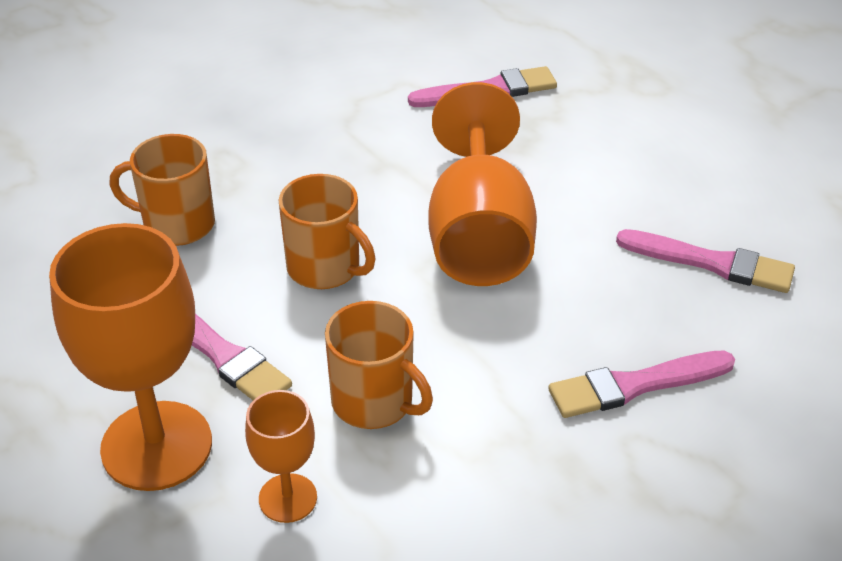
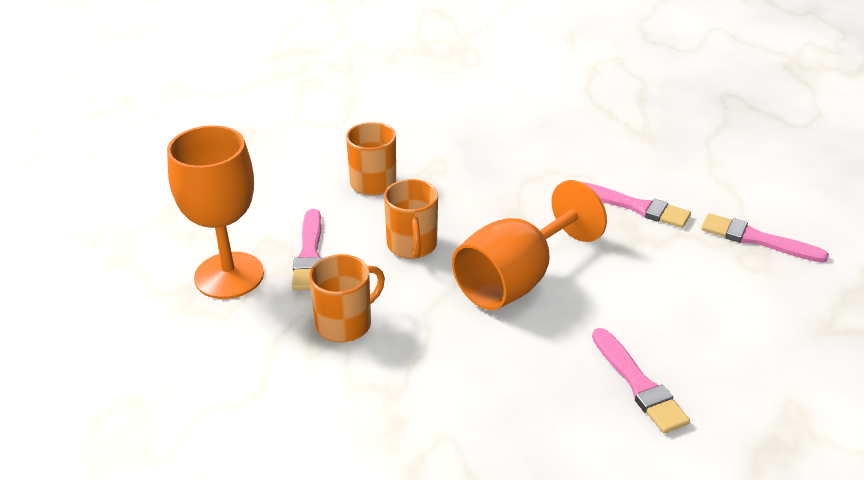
camera: 45 degrees right, 5 degrees down
orange goblet [245,390,317,523] -> none
orange mug [325,301,433,429] -> orange mug turned 120 degrees counterclockwise [309,254,385,342]
pink brush [548,351,735,418] -> pink brush moved to [701,213,829,263]

